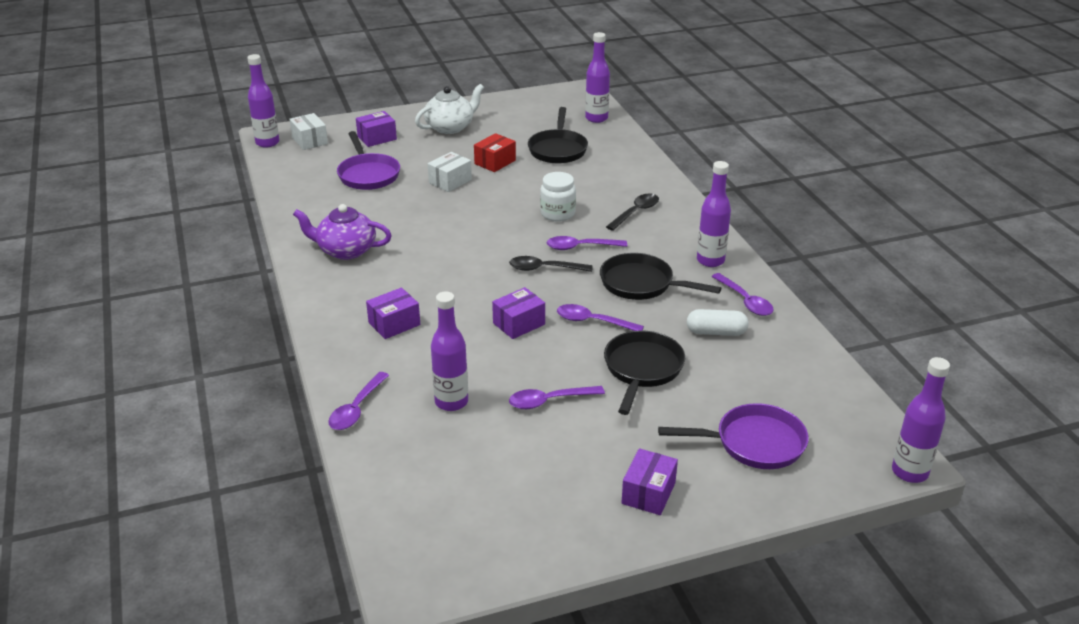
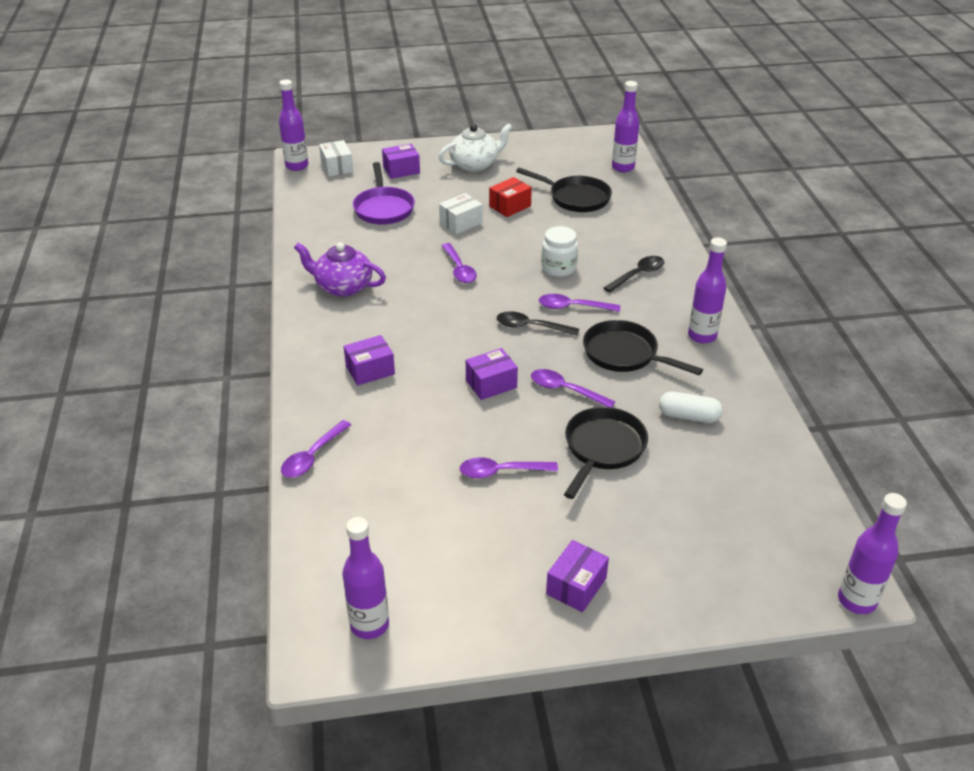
camera: 10 degrees right, 5 degrees up
purple bottle [431,291,468,411] -> purple bottle moved to [342,517,389,639]
black pan [528,107,588,164] -> black pan turned 75 degrees counterclockwise [516,168,612,212]
purple pan [658,403,809,469] -> none
purple spoon [711,273,774,316] -> purple spoon moved to [441,243,477,283]

